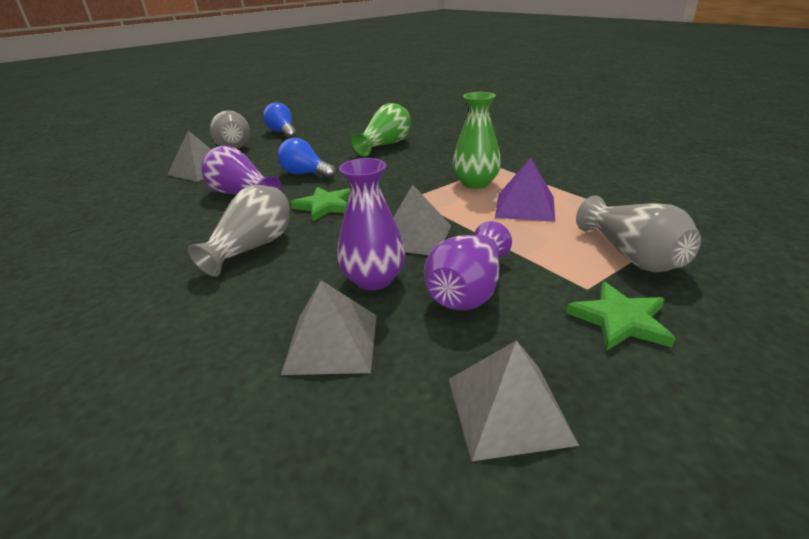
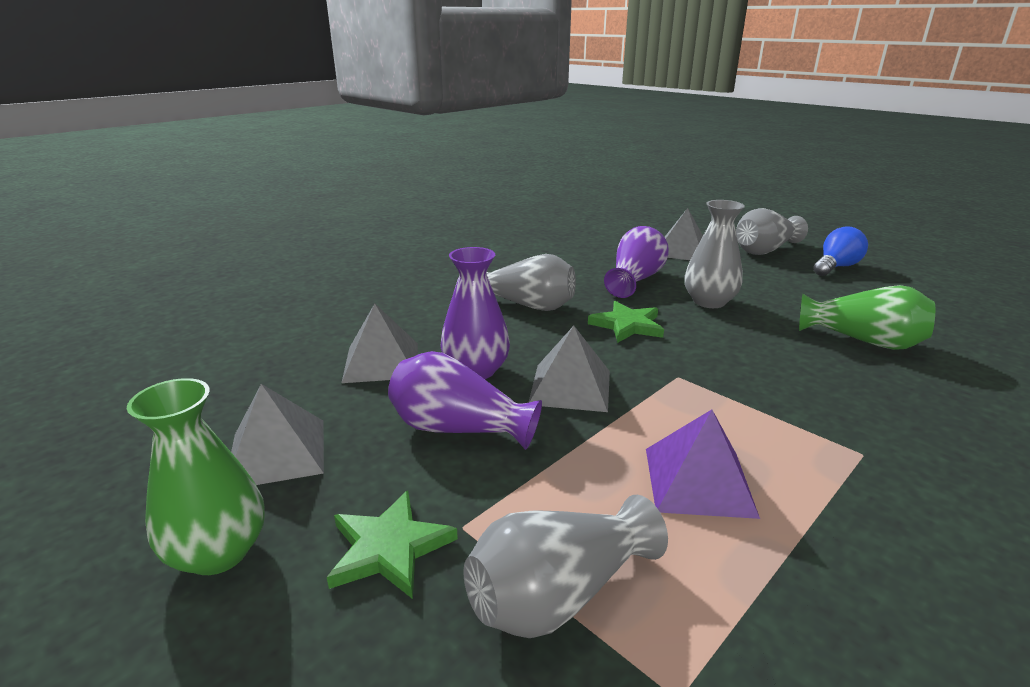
camera: 80 degrees right, 5 degrees down
blue light bulb [277,138,336,179] -> grey vase [684,200,745,308]
green vase [452,92,501,189] -> green vase moved to [127,378,265,575]

